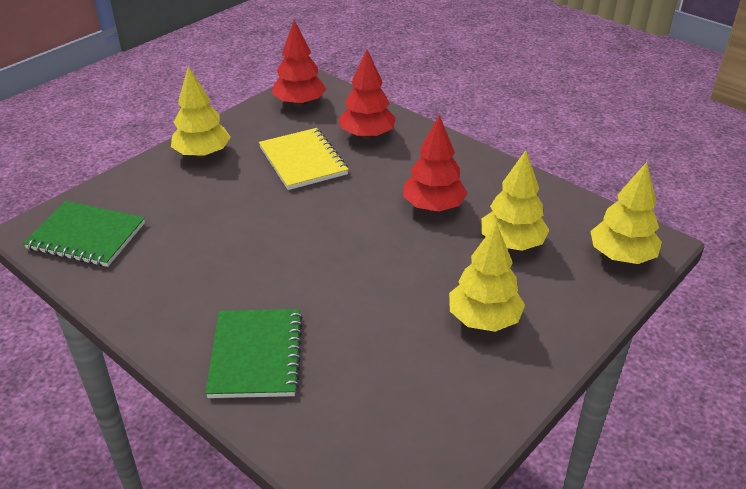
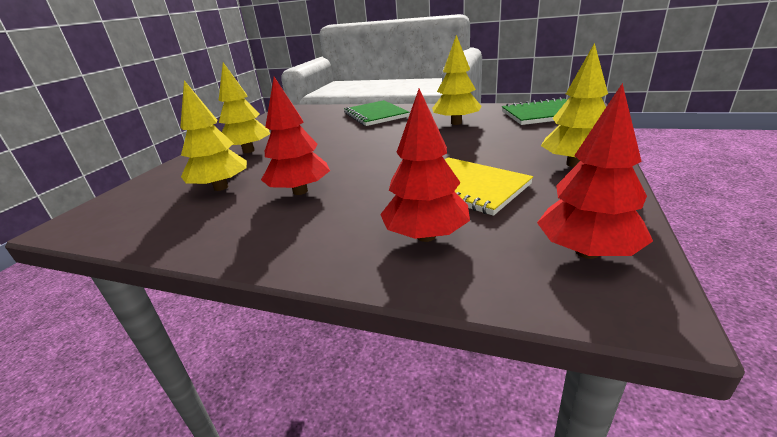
camera: 160 degrees right, 10 degrees down
yellow tree [590,162,662,264] -> yellow tree moved to [432,35,482,125]

